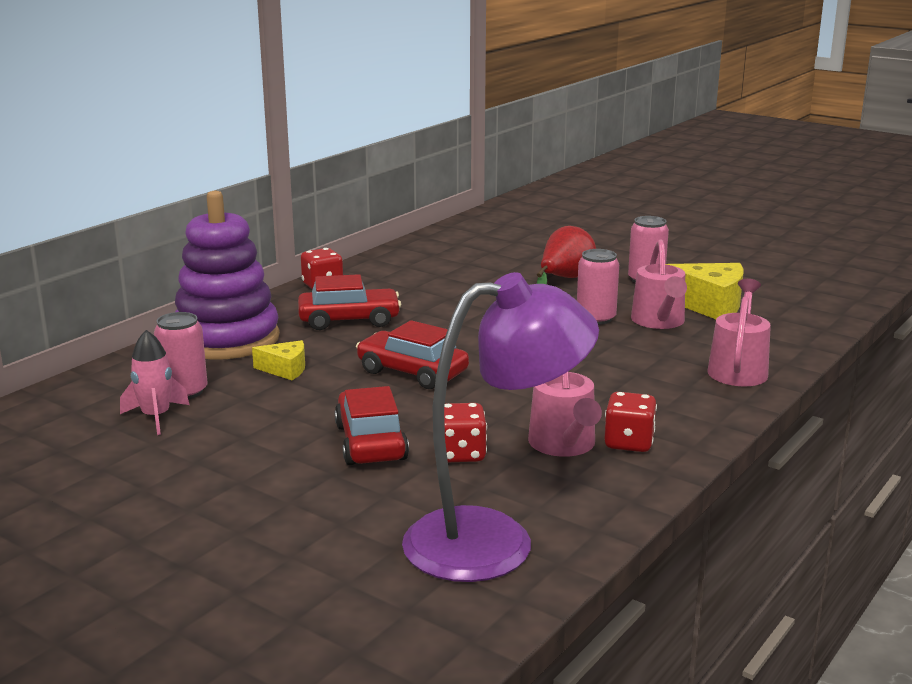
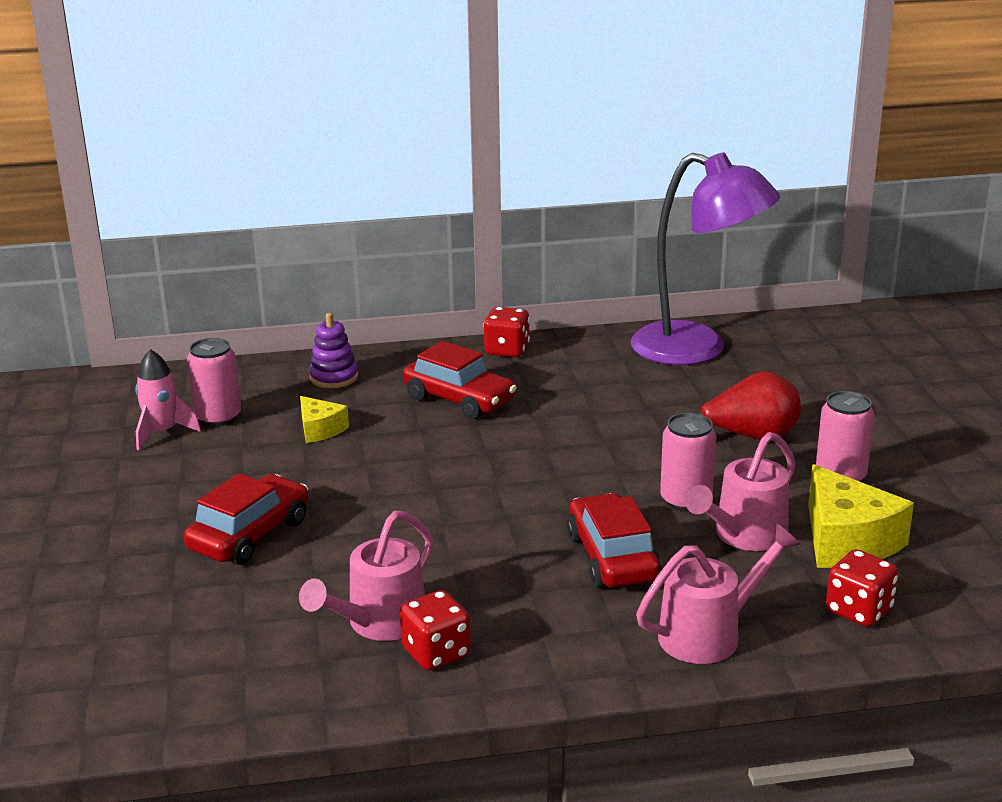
camera: 45 degrees right, 5 degrees up
purple stacking toy [175,191,280,360] -> purple stacking toy [309,313,358,388], size x0.44
red car [356,320,469,389] -> red car moved to [567,493,662,588]
purple lamp [402,272,599,582] -> purple lamp moved to [631,152,780,365]
red dice [444,403,487,462] -> red dice moved to [826,549,898,627]

